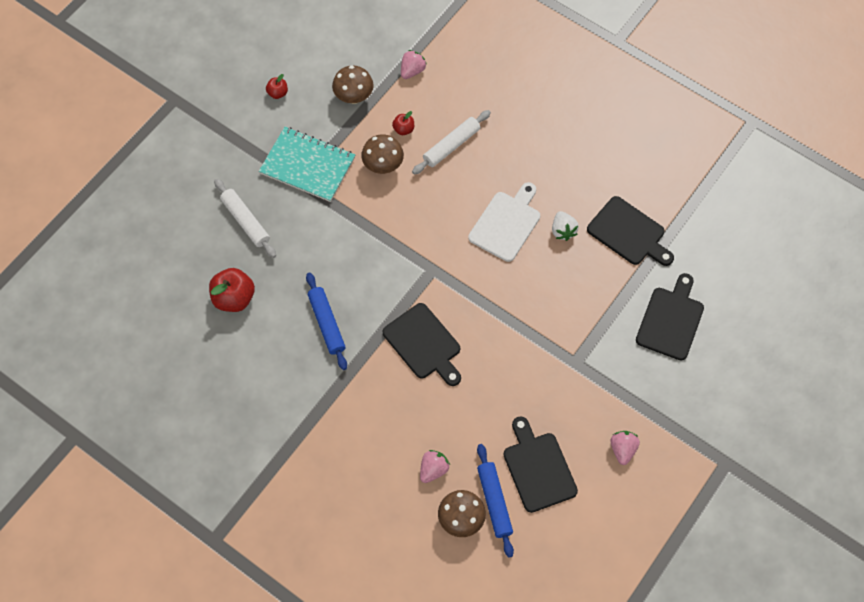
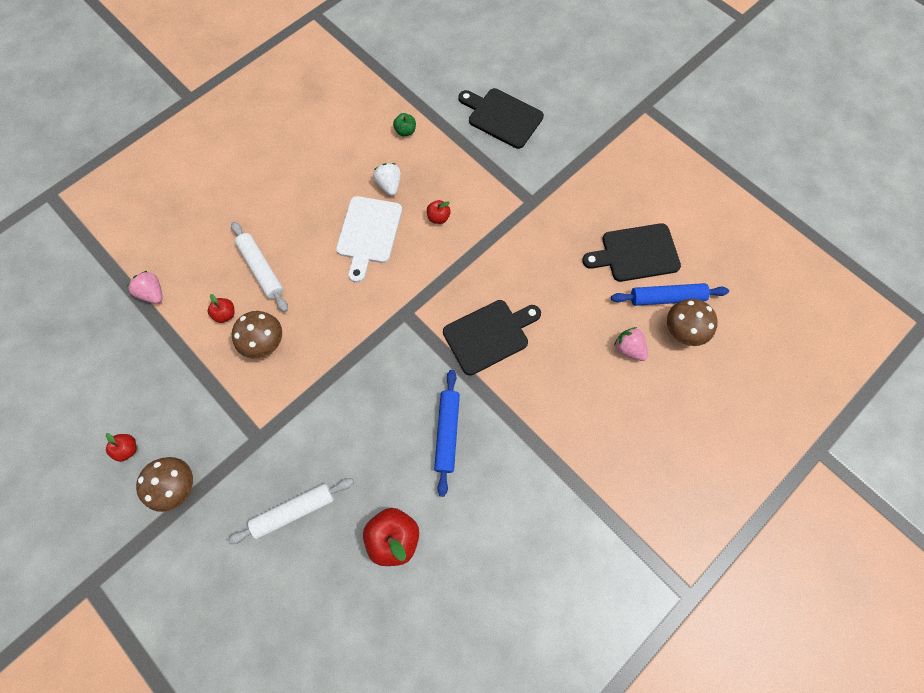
camera: 80 degrees left, 5 degrees up
turquoise notebook [259,127,355,202] -> none
blue rolling pin [306,272,347,370] -> blue rolling pin turned 75 degrees counterclockwise [434,370,460,497]
brown mushroom [332,65,374,104] -> brown mushroom moved to [136,457,193,512]
white cutting board [468,182,540,262] -> white cutting board turned 120 degrees counterclockwise [336,196,402,283]
white strawberry [552,211,579,241] -> white strawberry turned 105 degrees counterclockwise [373,163,401,196]
black cutting board [587,196,674,266] -> green apple [393,113,416,136]
pink strawberry [611,431,640,465] -> none
none -> red apple [427,200,451,224]

